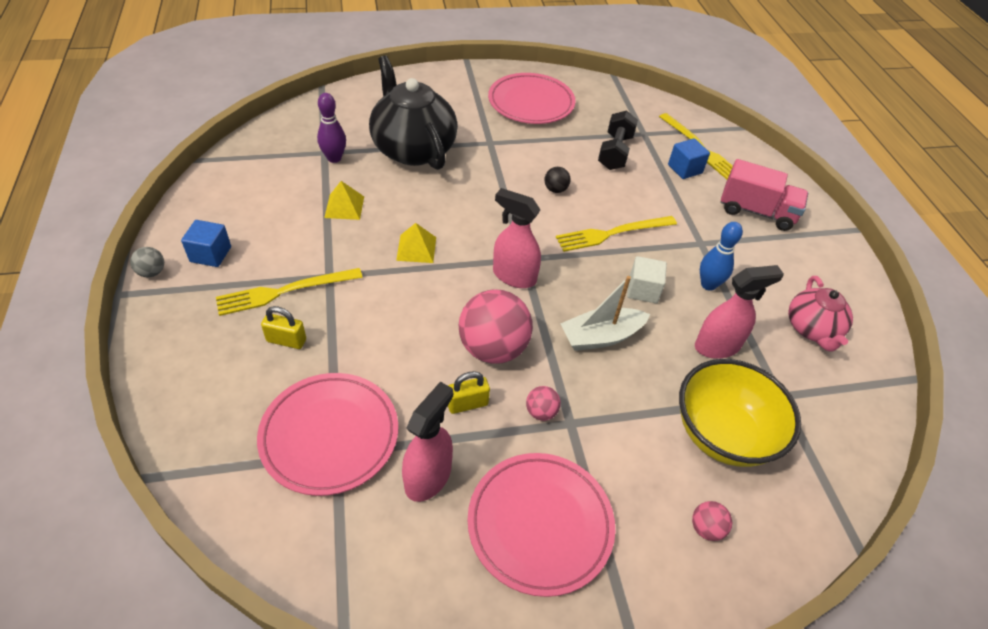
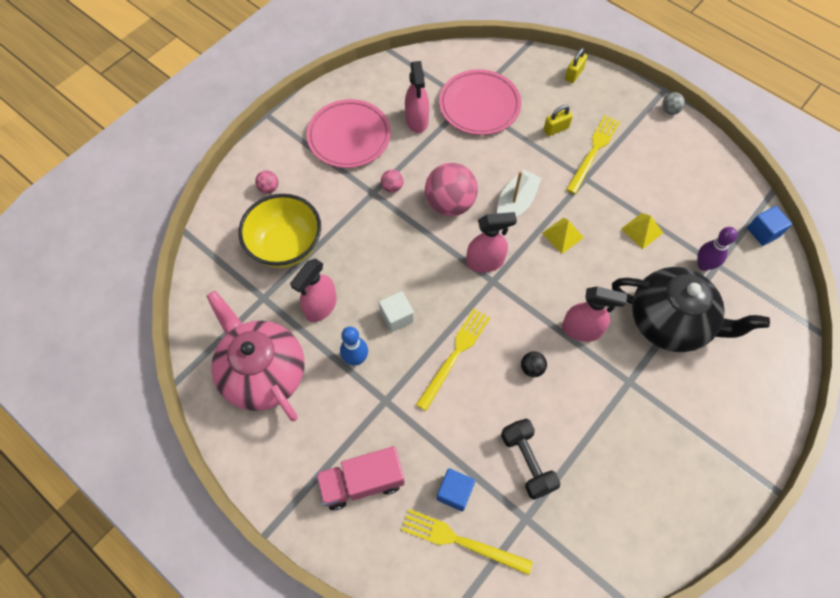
camera: 145 degrees right, 15 degrees up
blue cube [181,220,231,267] -> blue cube moved to [747,206,792,246]
yellow padlock [448,371,490,414] -> yellow padlock moved to [565,48,587,83]
pink plate [488,73,576,124] -> none
white boat [560,276,650,351] -> white boat moved to [497,169,542,217]
pink teapot [788,276,853,352] -> pink teapot [207,291,304,421], size x1.74
none -> pink spray bottle [562,286,627,342]

